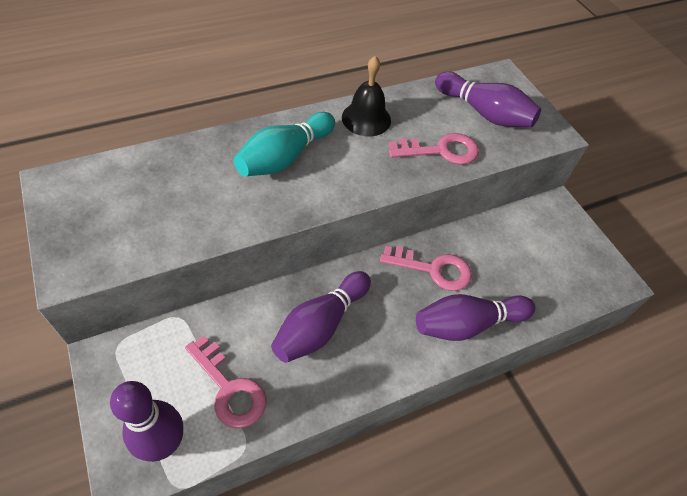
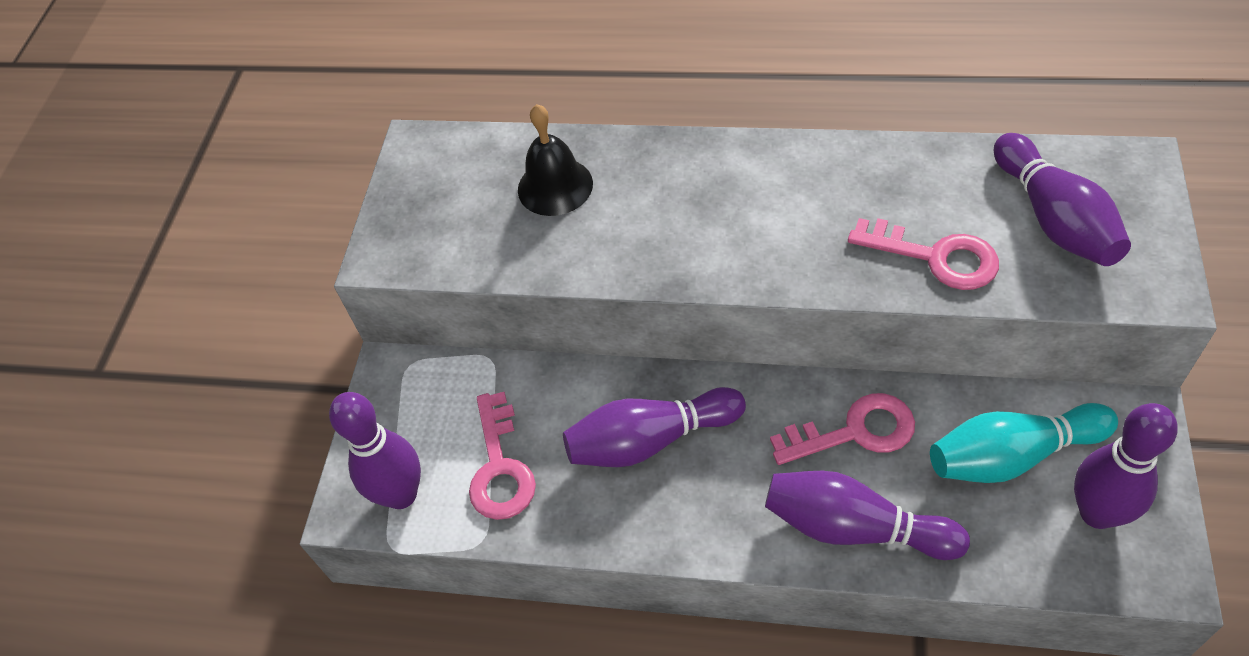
camera: 45 degrees right, 0 degrees up
turquoise bowling pin [234,112,335,176] -> turquoise bowling pin moved to [930,403,1118,483]
black bell [342,56,391,136] -> black bell moved to [518,104,593,216]
pink key [380,246,472,291] -> pink key turned 60 degrees counterclockwise [770,393,915,465]
none -> purple bowling pin [1074,403,1178,529]

